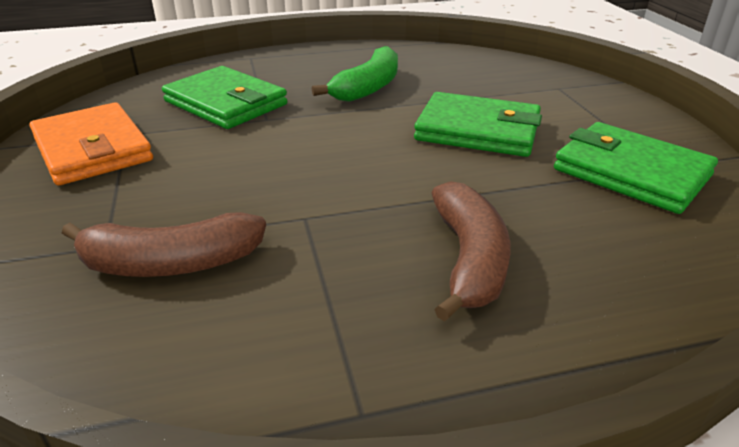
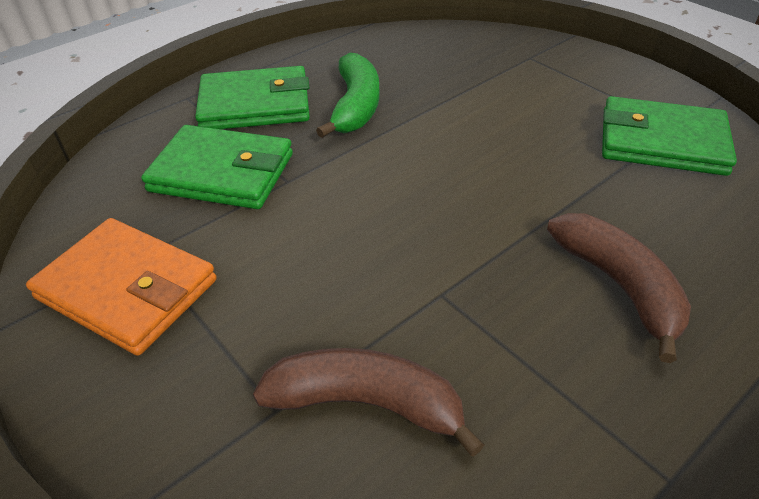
camera: 25 degrees left, 10 degrees up
brown banana [62,212,266,277] -> brown banana turned 135 degrees counterclockwise [253,348,484,457]
green wallet [414,92,542,157] -> green wallet moved to [195,66,310,129]

